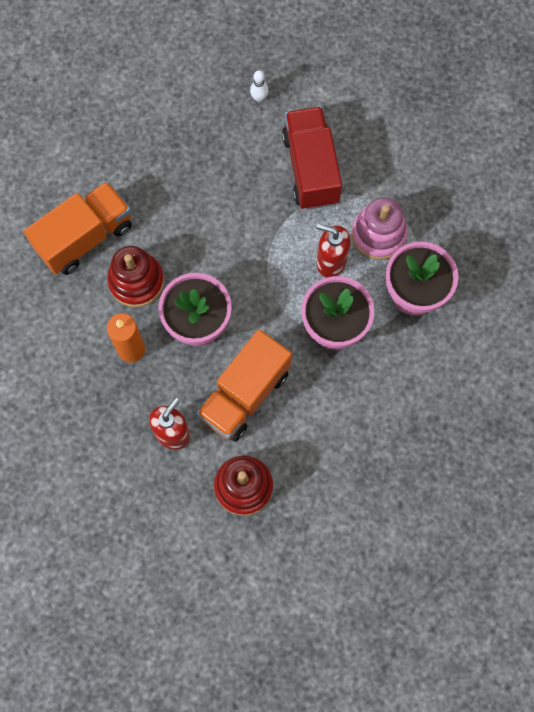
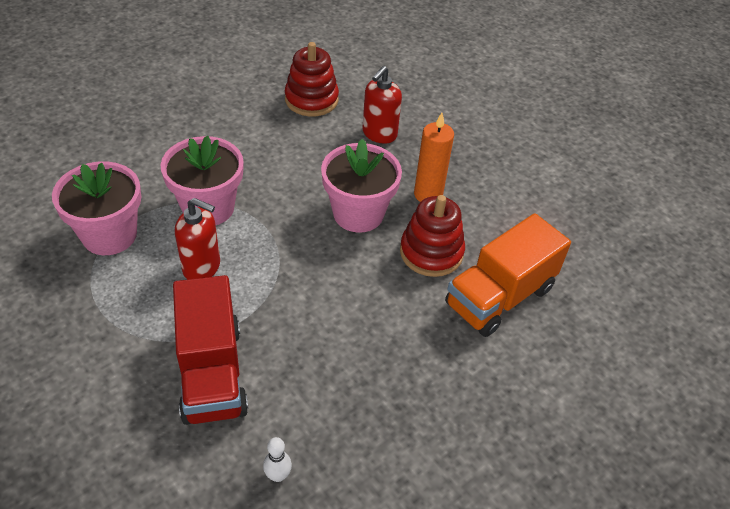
camera: 175 degrees right, 25 degrees down
orange truck [196,329,292,442] -> none
pink stacking toy [351,197,408,260] -> none

